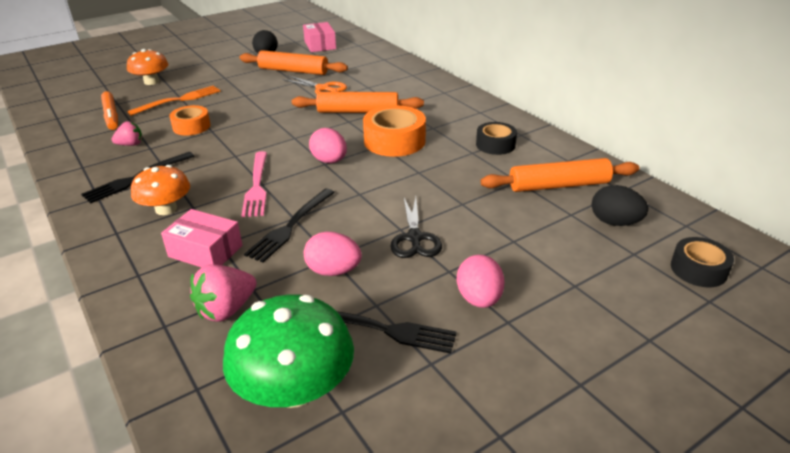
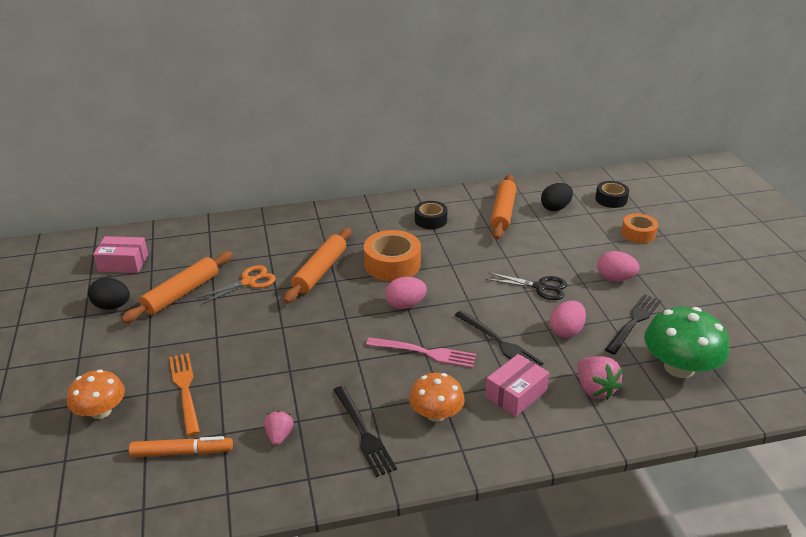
camera: 70 degrees left, 0 degrees up
orange tape [169,105,211,135] -> orange tape moved to [621,213,658,243]

